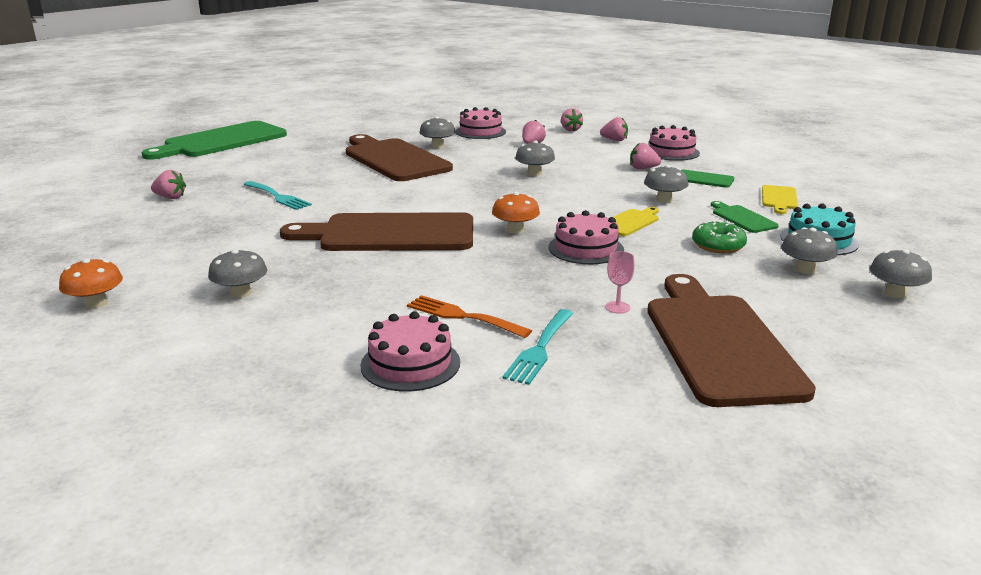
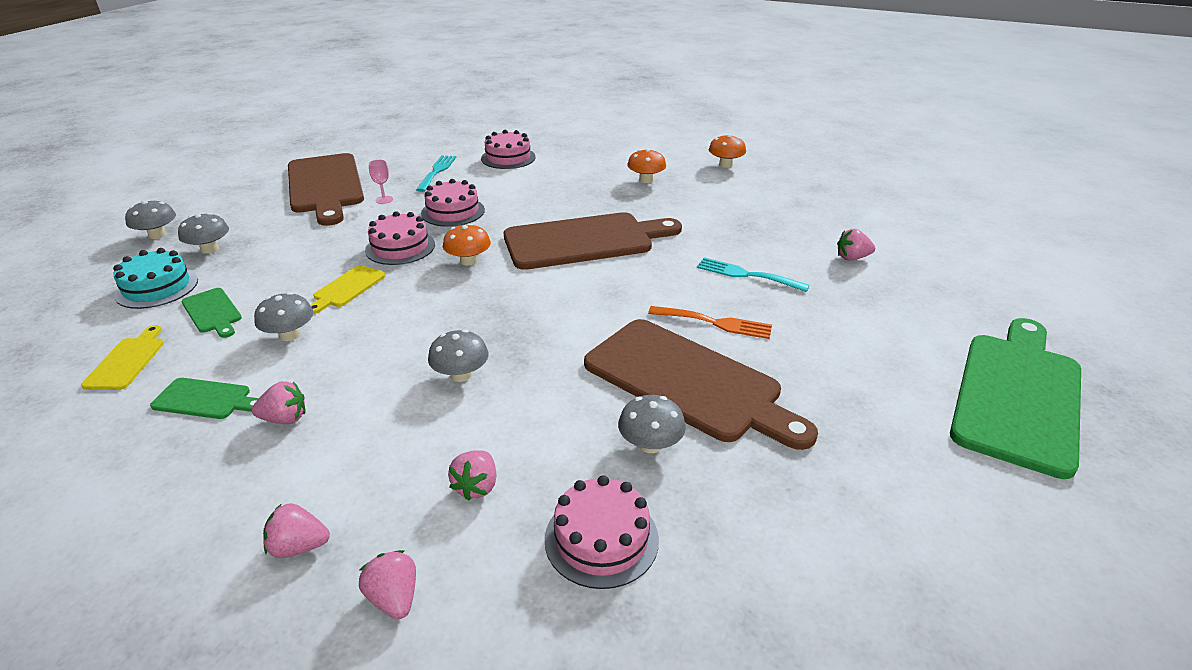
camera: 165 degrees right, 10 degrees up
grey mushroom [208,249,267,298] -> orange mushroom [627,148,666,183]
orange fork [407,295,532,338] -> orange fork moved to [648,306,772,339]
pink cake [649,125,700,161] -> pink cake moved to [421,179,485,227]
green donut [692,220,747,253] -> none

